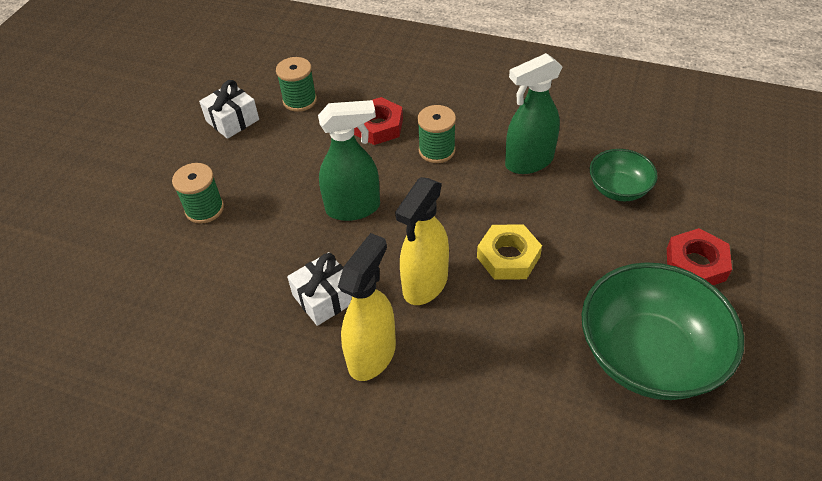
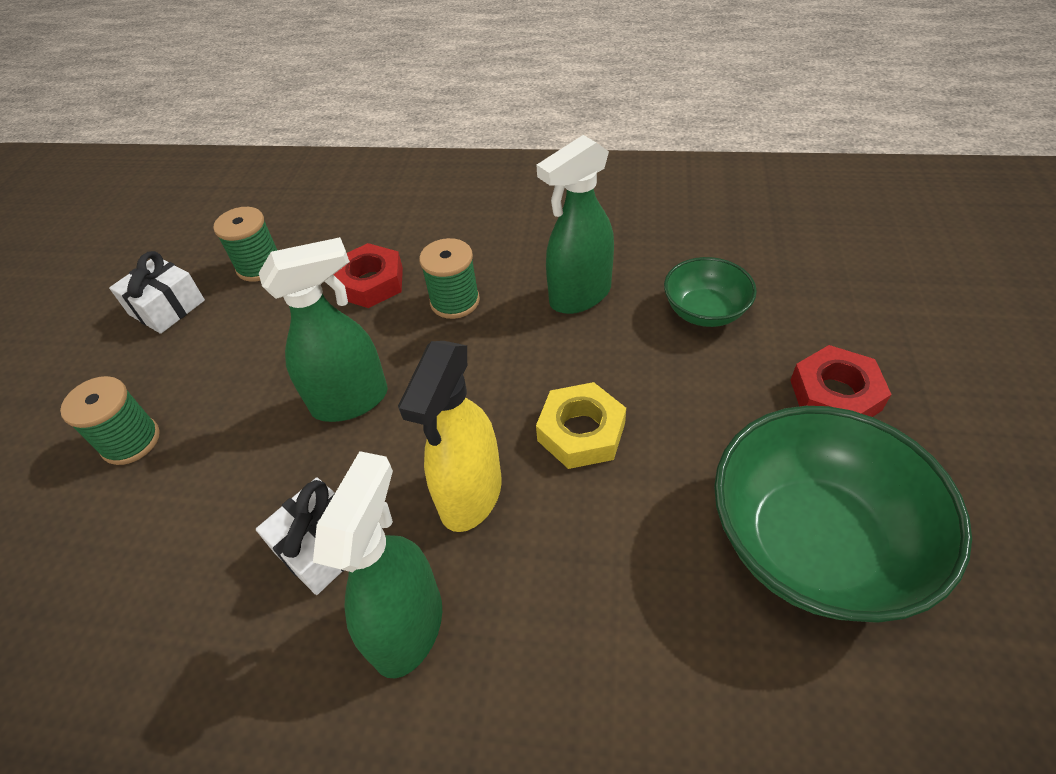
camera: 10 degrees left, 0 degrees up
yellow spray bottle [338,233,396,381] -> green spray bottle [313,451,442,678]

